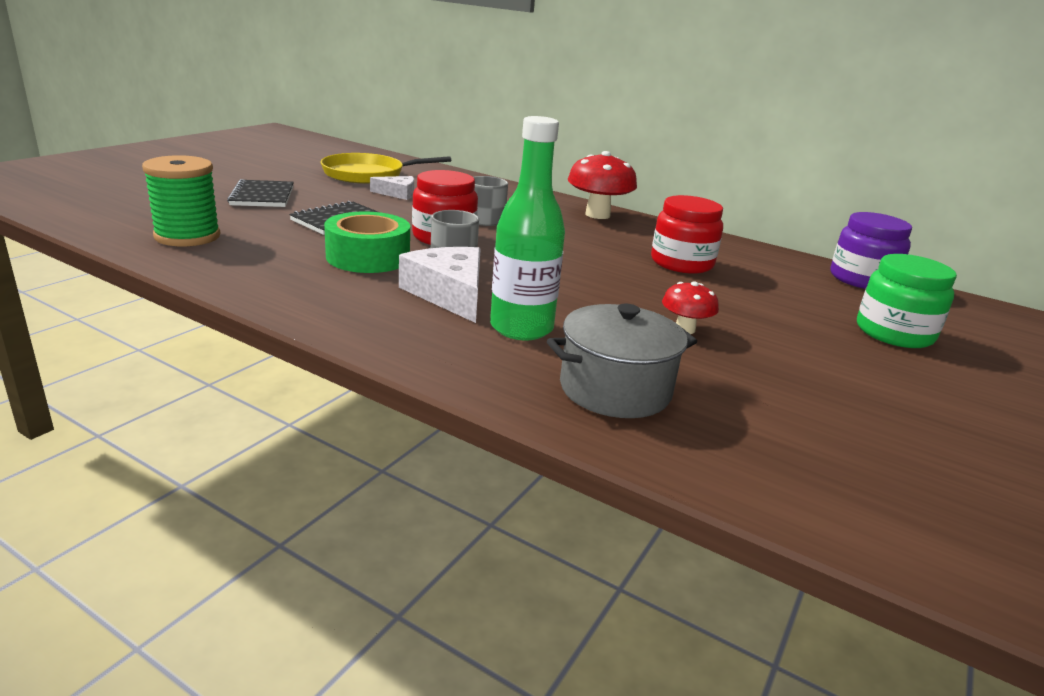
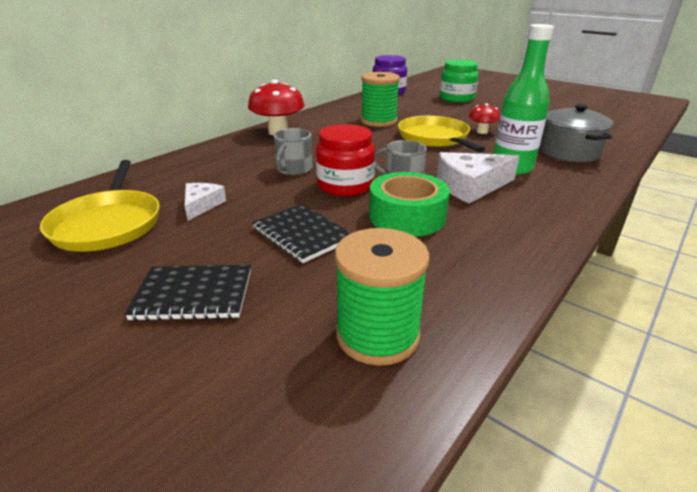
camera: 80 degrees left, 5 degrees up
red jar [651,195,723,274] -> green spool [361,72,400,127]
none -> yellow pan [398,116,485,152]

